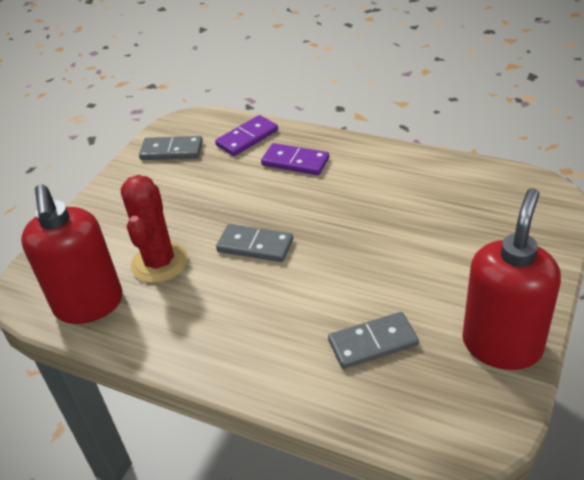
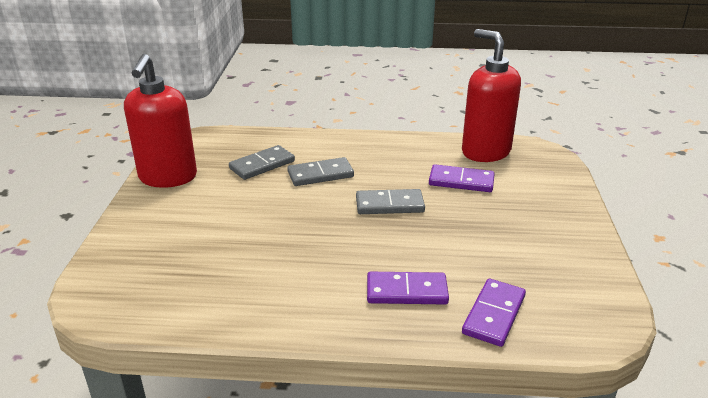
camera: 155 degrees right, 10 degrees down
red cactus [121,175,188,283] -> purple domino [429,164,495,192]
grey domino [139,136,203,160] -> grey domino moved to [287,157,354,186]

